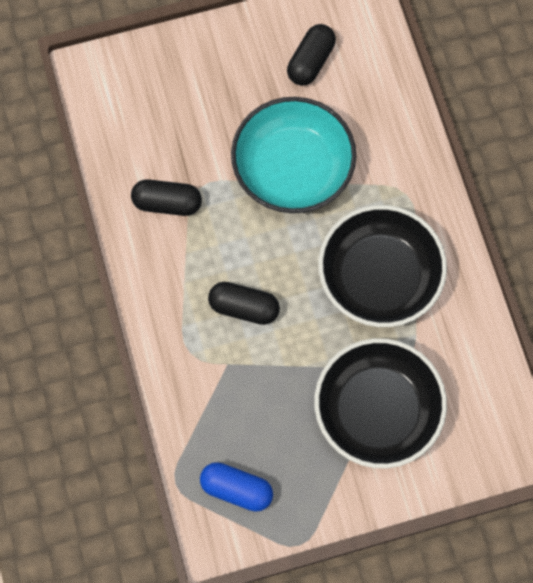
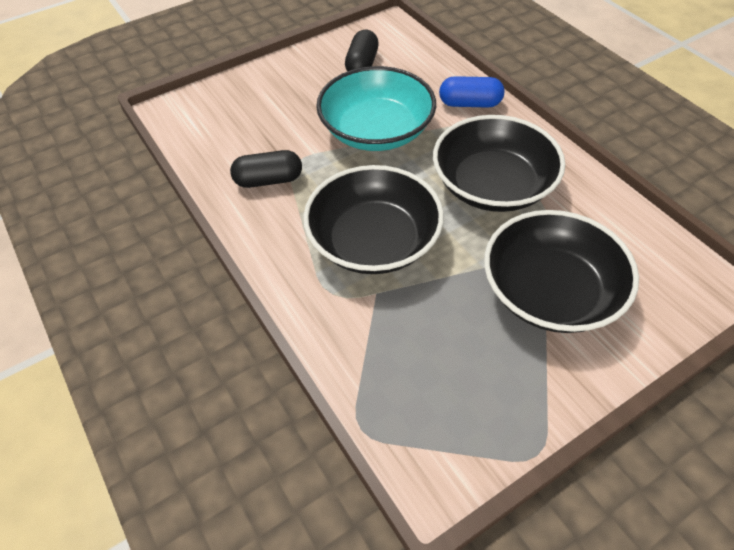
camera: 15 degrees left, 20 degrees down
blue capsule [200,462,273,512] -> blue capsule moved to [439,76,504,108]
black capsule [208,282,280,325] -> black bowl [303,165,444,274]

